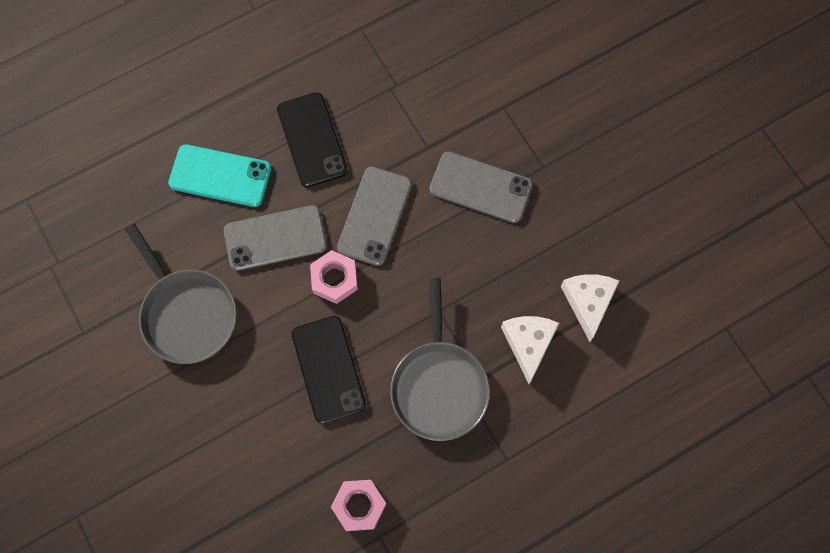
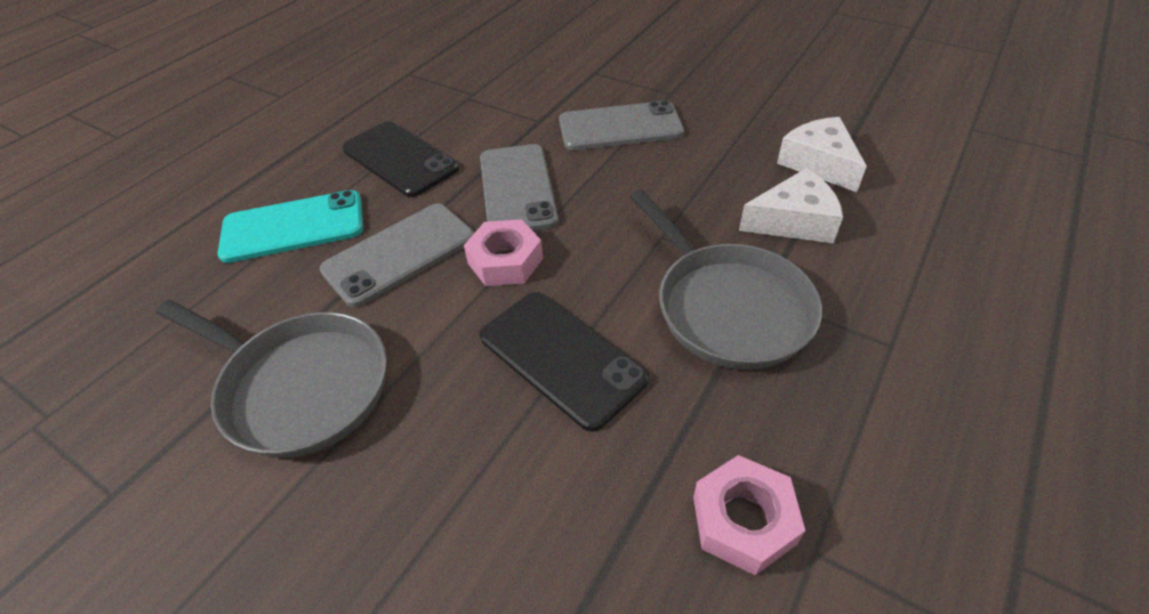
camera: 25 degrees left, 25 degrees down
white cheese [501,316,559,384] -> white cheese turned 105 degrees clockwise [739,168,843,244]

